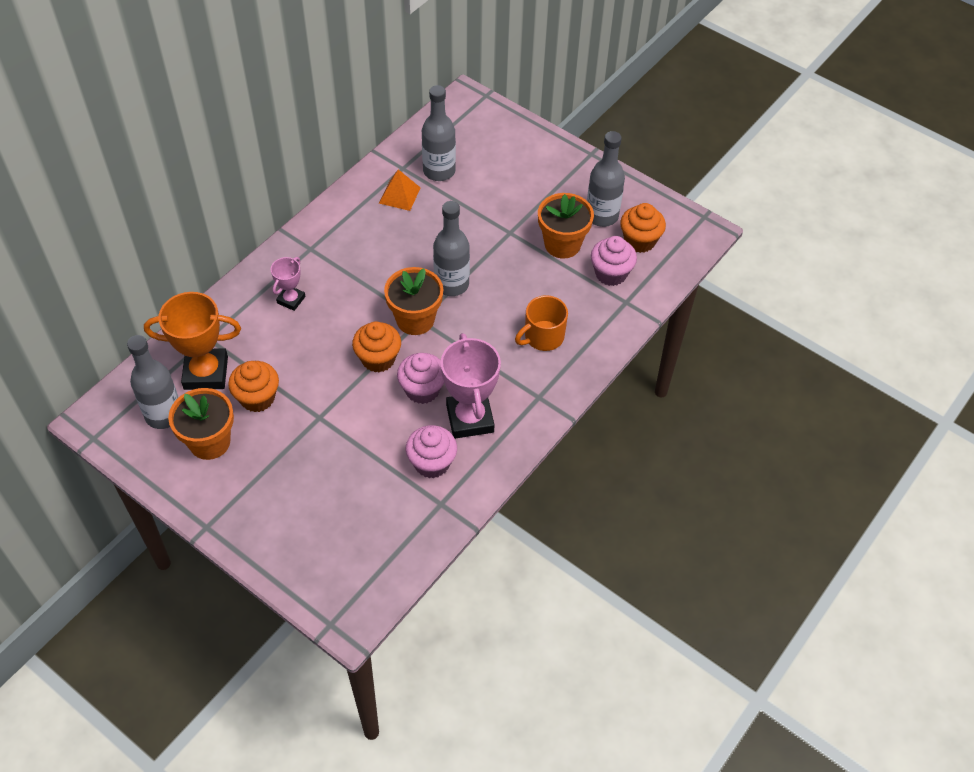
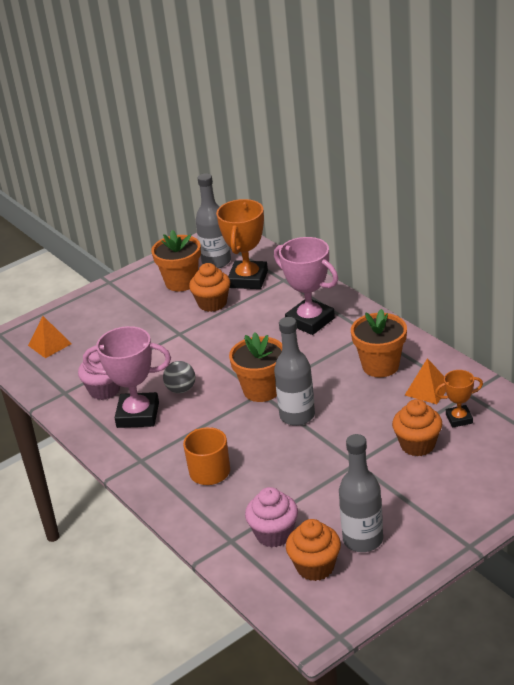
camera: 110 degrees right, 20 degrees down
pink trophy [271,257,305,311] -> pink trophy [274,237,338,335], size x1.86
orange cupcake [352,321,401,373] -> orange cupcake moved to [392,399,442,456]
pink cupcake [397,353,444,404] -> grey ball [163,361,195,393]
grey bottle [422,85,456,181] -> orange trophy [435,370,483,428]
orange flower pot [538,193,594,258] -> orange flower pot moved to [351,309,407,377]
none -> orange pyramid [28,316,72,358]

